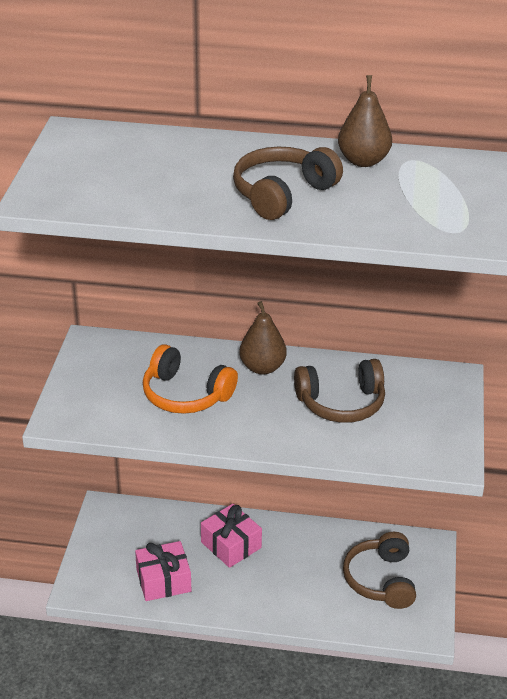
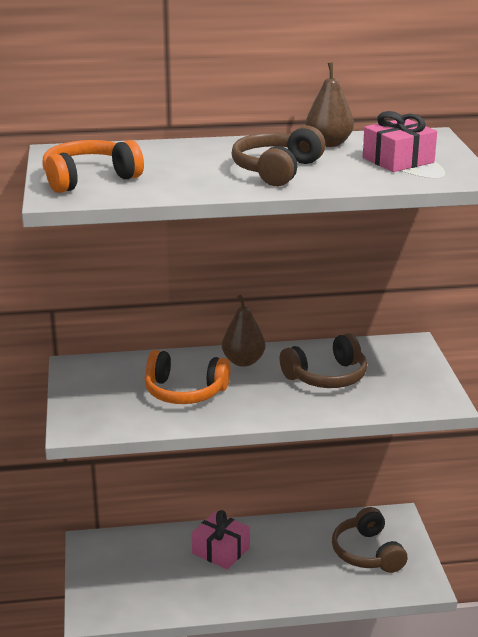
camera: 15 degrees left, 10 degrees down
pink gift [135,541,191,601] -> pink gift moved to [363,111,437,172]
none -> orange headphones [42,140,144,193]

